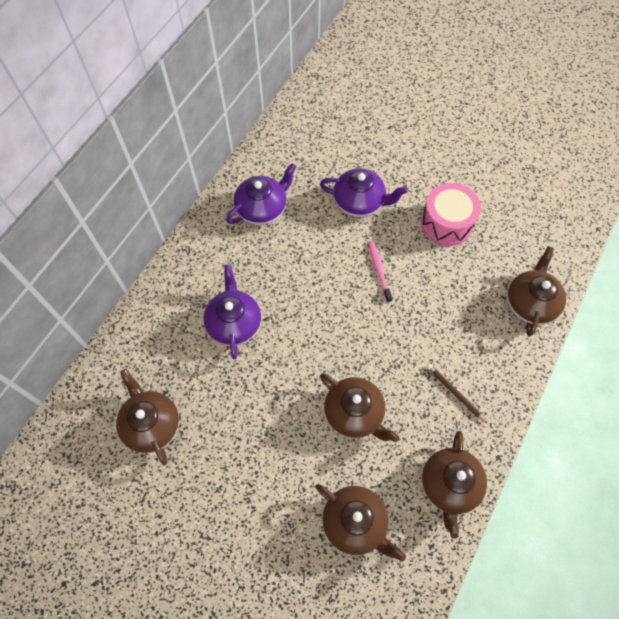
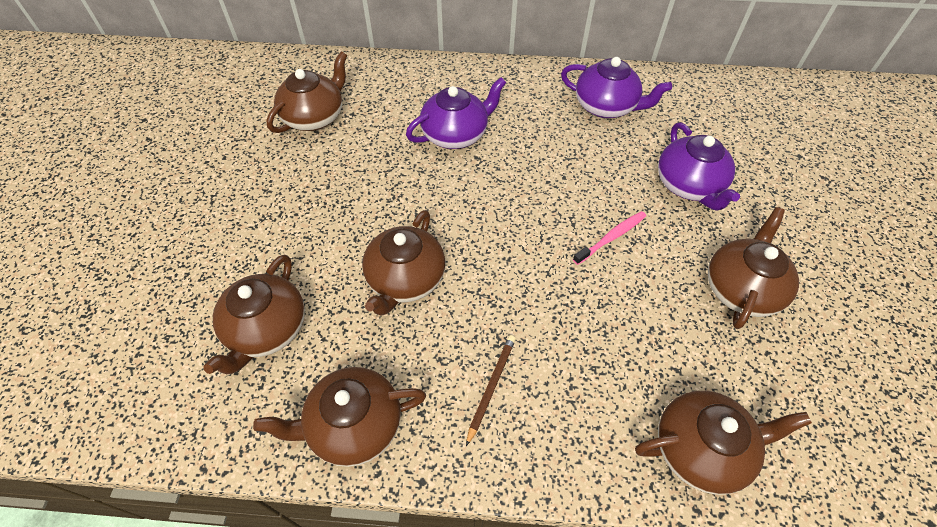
camera: 65 degrees right, 10 degrees down
pink drum [421,183,481,246] -> brown teapot [708,207,799,329]

